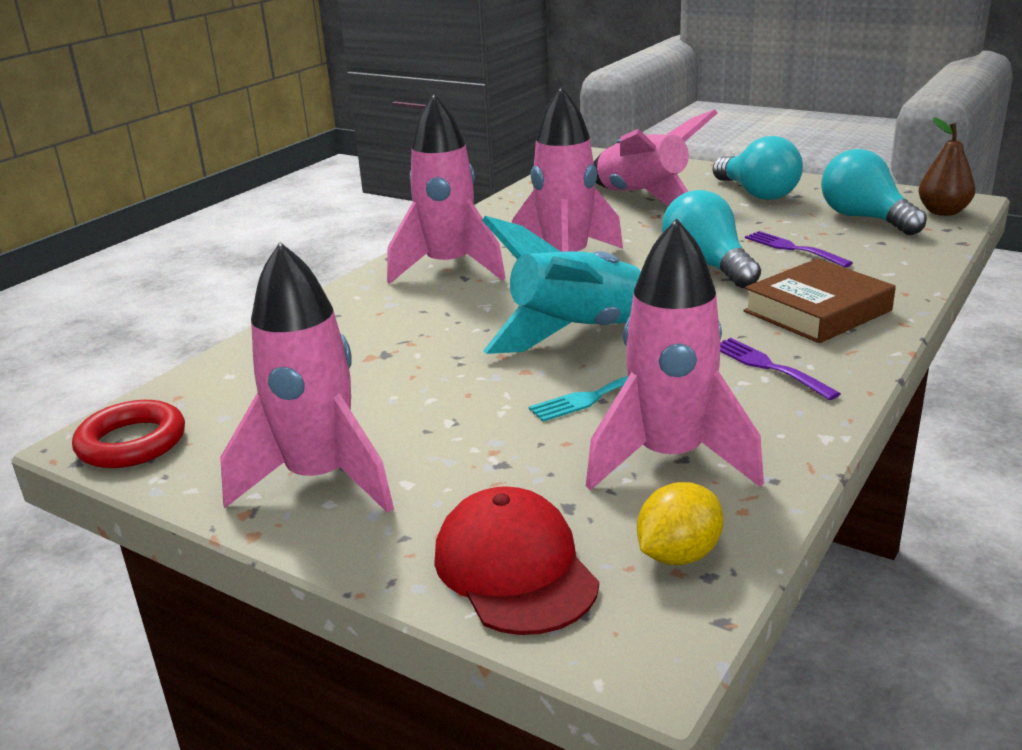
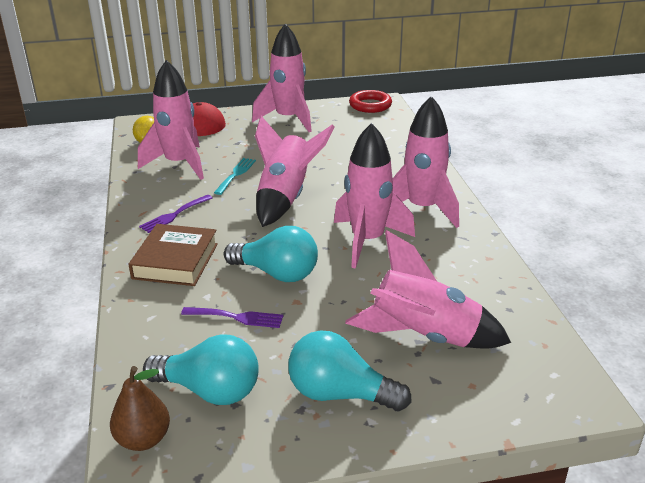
camera: 135 degrees right, 5 degrees up
turquoise rocket [482,216,641,354] -> pink rocket [255,116,335,227]
purple fork [720,338,841,400] -> purple fork turned 120 degrees clockwise [139,195,213,233]

